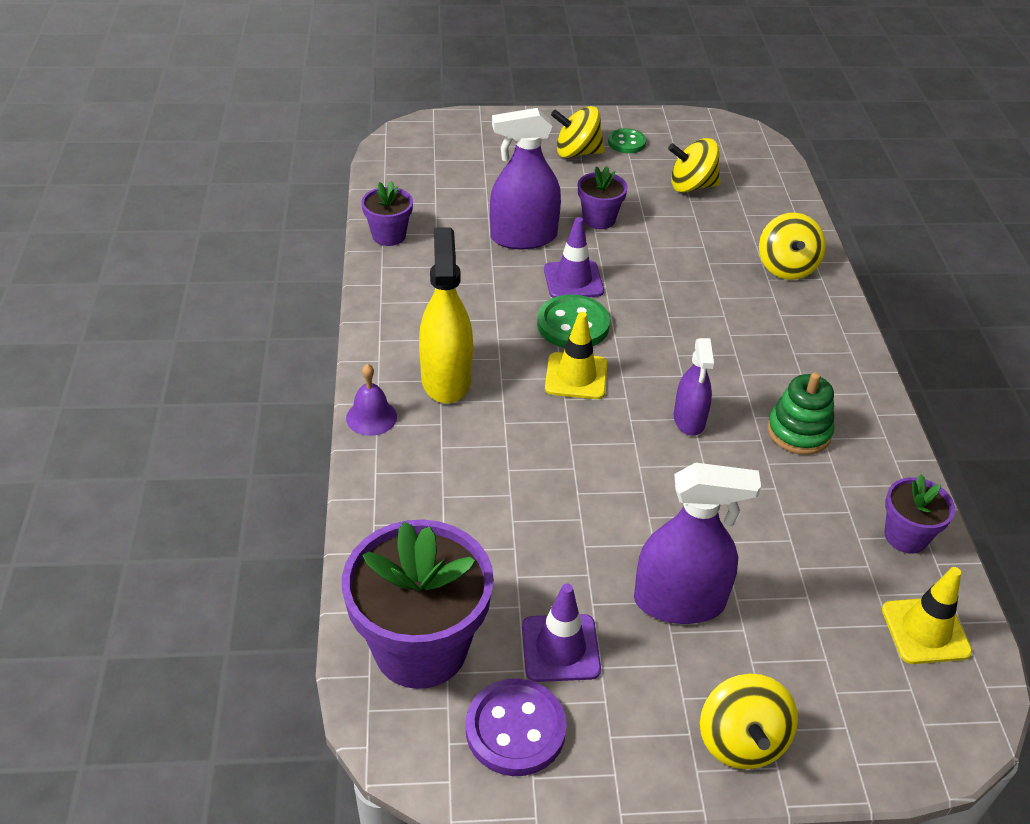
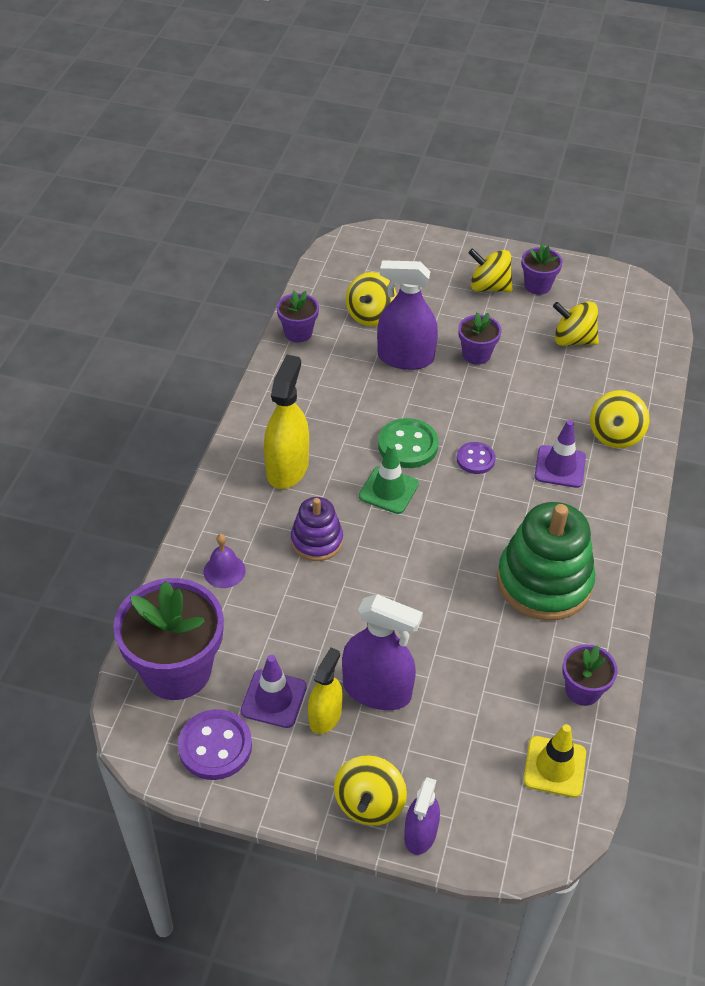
camera: 20 degrees right, 5 degrees up
purple bell [346,364,397,436] -> purple bell moved to [204,534,245,588]
purple traffic cone [544,217,604,298] -> purple traffic cone moved to [535,420,586,488]
yellow traffic cone [545,312,607,399] -> green traffic cone [359,443,419,514]
green button [608,128,646,153] -> purple flower pot [522,244,563,295]
purple spray bottle [674,338,714,436] -> purple spray bottle moved to [404,777,440,855]
green stacking toy [767,372,835,455] -> green stacking toy [497,502,595,621], size x1.78
none -> purple stacking toy [291,497,343,561]
none -> yellow spray bottle [308,648,343,734]
none -> yellow spinning top [346,272,397,326]
none -> purple button [457,442,496,474]

